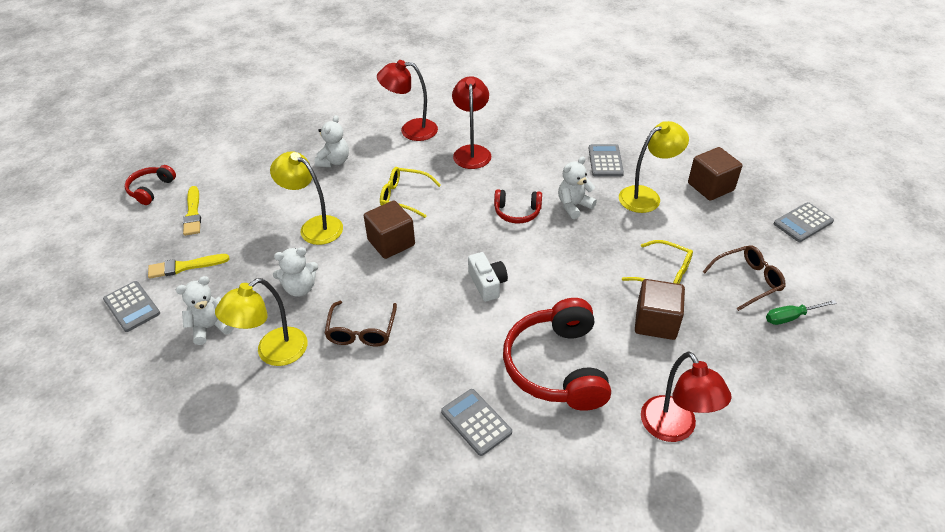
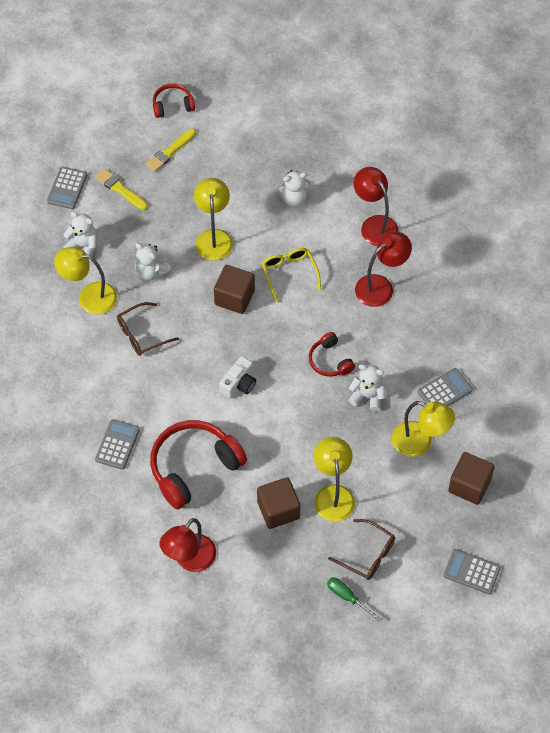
camera: 55 degrees right, 15 degrees up
yellow glasses [622,240,693,284] -> yellow lamp [314,437,355,522]

